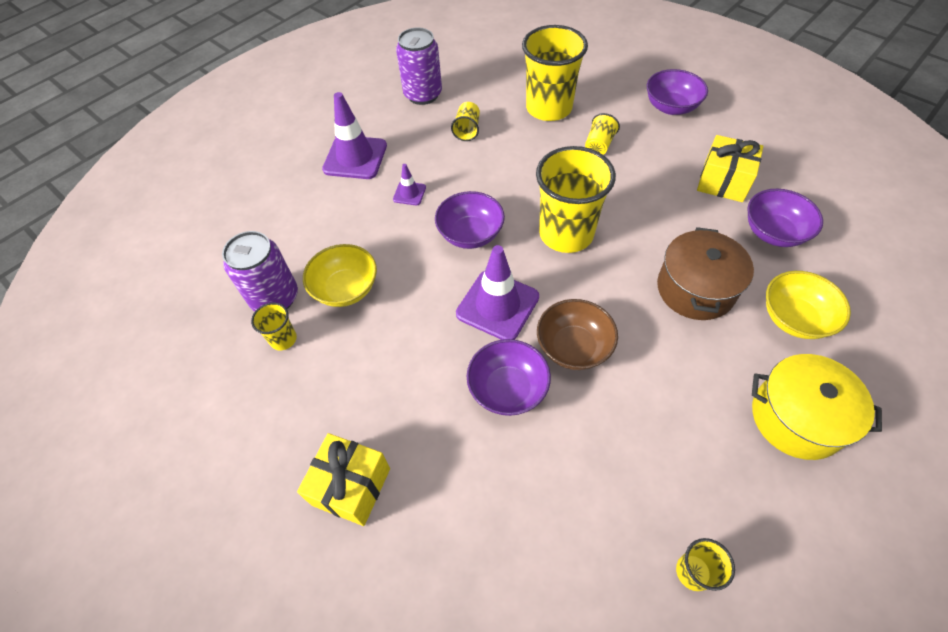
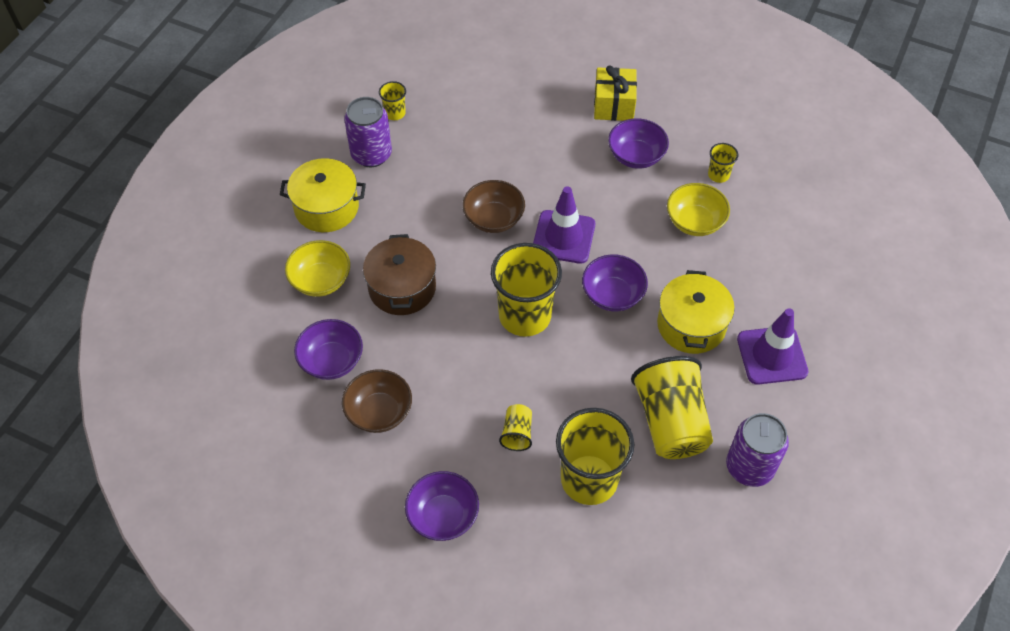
camera: 160 degrees right, 0 degrees up
purple can [222,231,298,312] -> purple can moved to [344,97,392,167]
purple traffic cone [393,164,426,205] -> yellow pot [657,270,735,354]
yellow cup [451,102,480,141] -> yellow cup [631,356,713,459], size x2.21
purple bowl [467,339,551,416] -> purple bowl moved to [608,118,669,169]
yellow gift [697,135,763,202] -> brown bowl [342,369,412,433]

